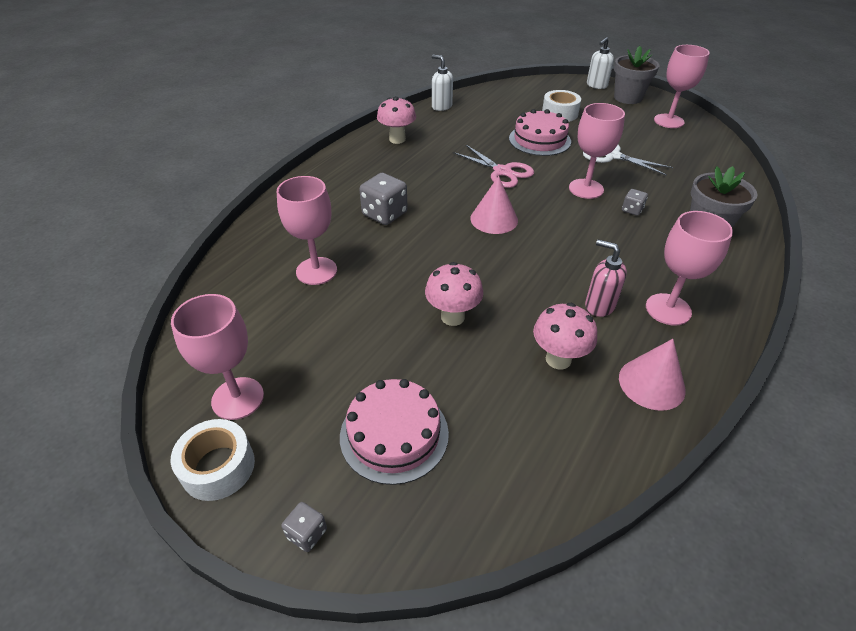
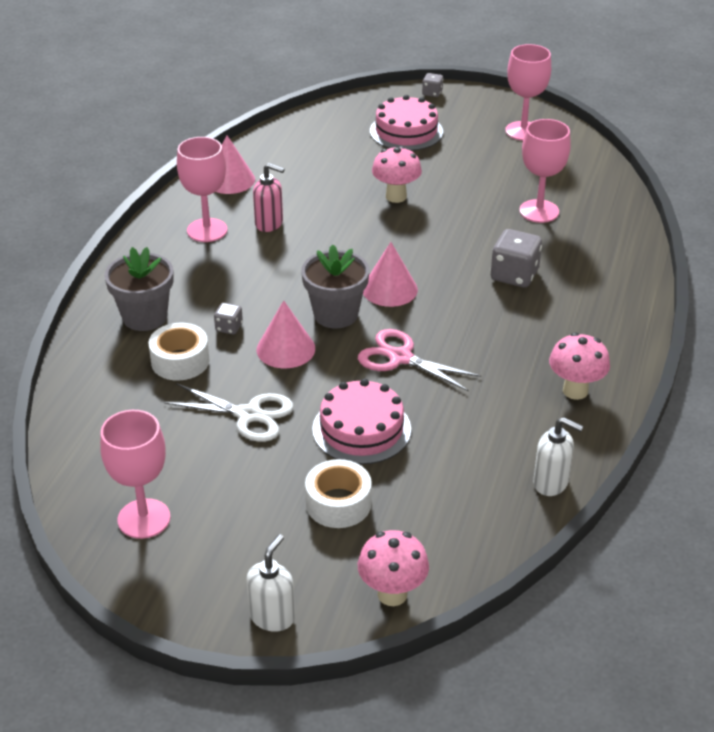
camera: 165 degrees right, 5 degrees down
white tape [171,419,255,501] -> white tape moved to [149,323,210,381]
pink mushroom [533,303,597,369] -> pink mushroom moved to [358,530,429,606]
pink goblet [569,103,625,199] -> pink cone [256,300,315,368]
grey flower pot [614,46,659,104] -> grey flower pot moved to [301,244,369,328]

